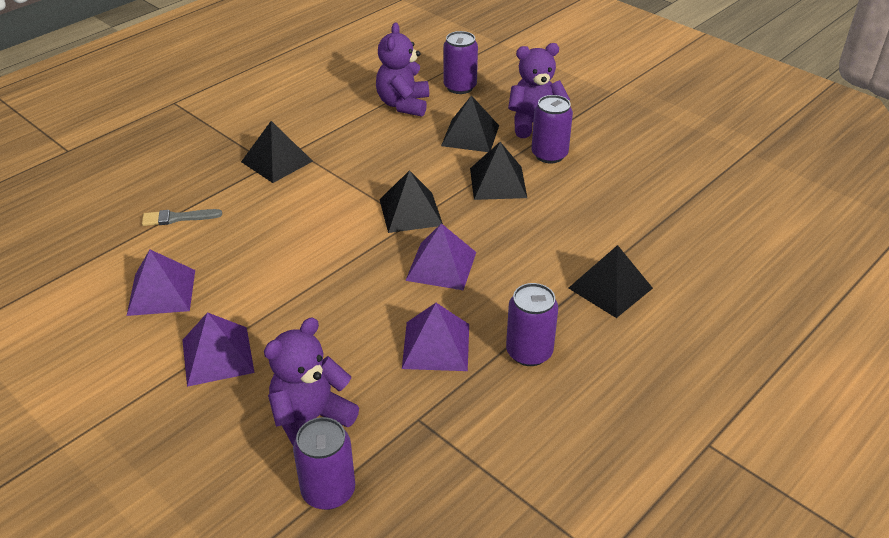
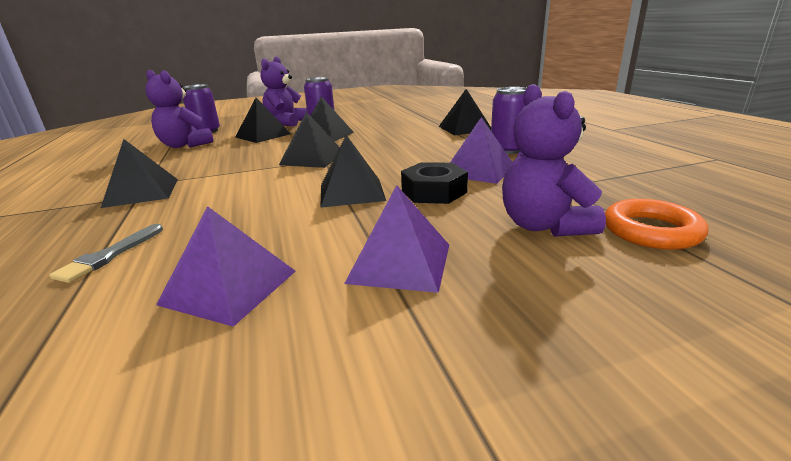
camera: 60 degrees left, 15 degrees down
purple can [293,417,355,510] -> orange ring [605,199,709,250]
purple pyramid [405,223,476,290] -> none
none -> black pyramid [320,135,386,208]
none -> black nut [401,162,468,204]

